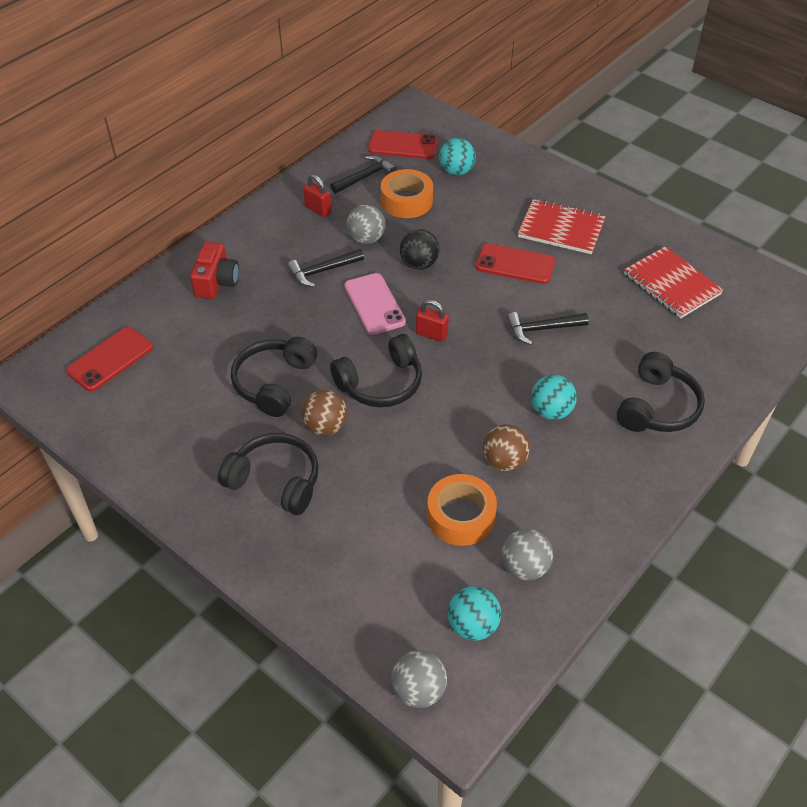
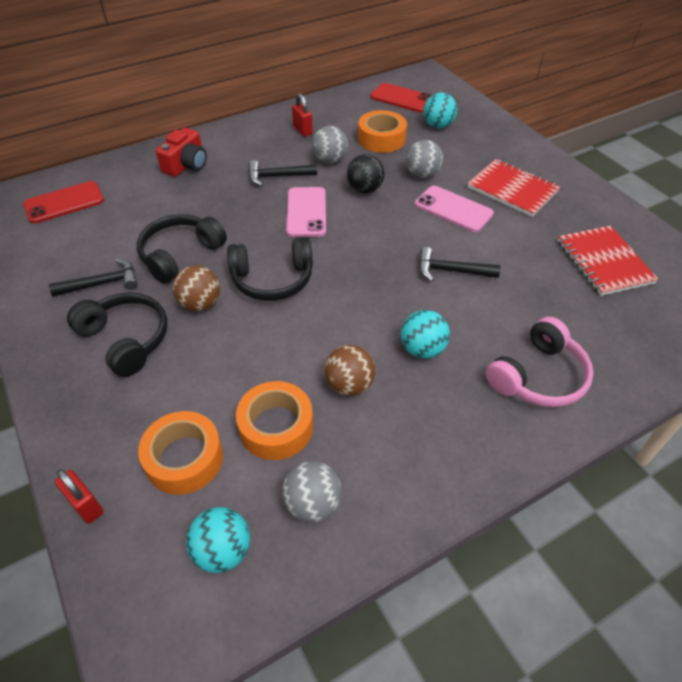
camera: 20 degrees right, 0 degrees up
black hammer [330,155,397,194] -> black hammer moved to [49,258,138,297]
grey ball [391,650,447,708] -> grey ball moved to [406,140,443,178]
red padlock [416,299,449,342] -> red padlock moved to [55,469,104,524]
red phone [476,243,555,284] -> pink phone [415,186,494,232]
black headphones [617,352,705,432] -> pink headphones [486,317,594,407]
none -> orange tape [138,411,223,495]

